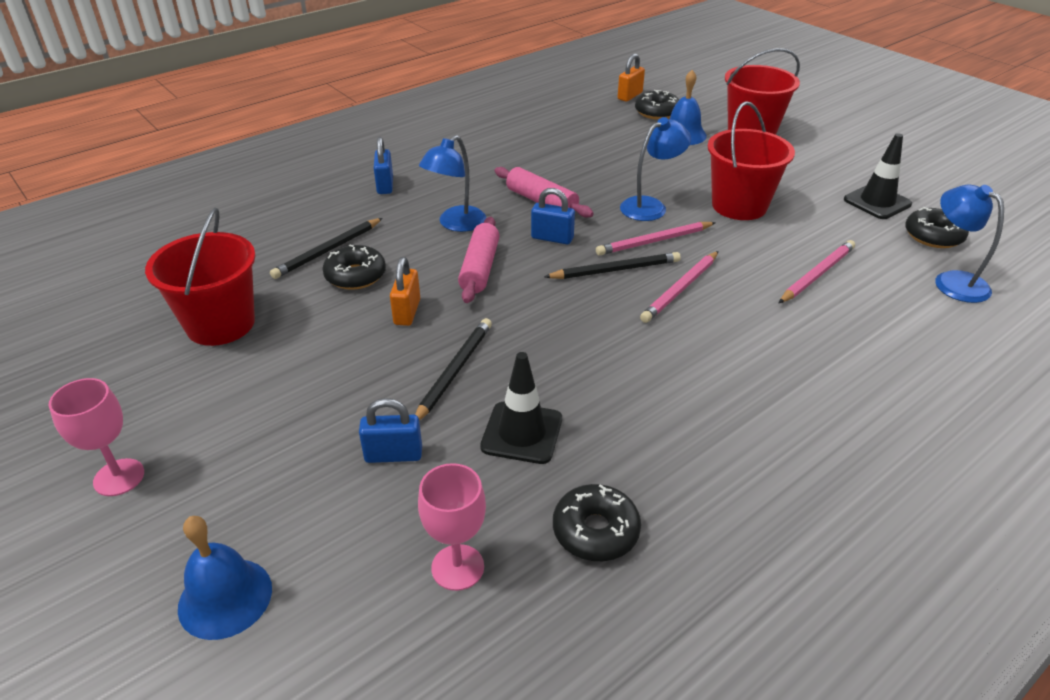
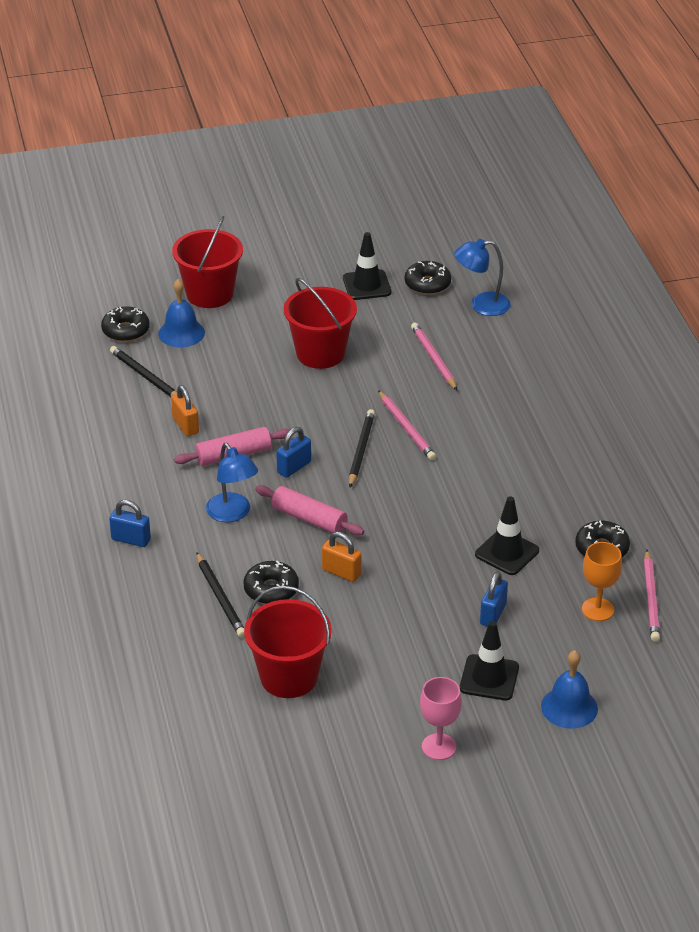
camera: 65 degrees left, 0 degrees up
black pencil [415,318,492,421] -> black pencil moved to [110,346,177,397]
pink goblet [418,463,486,591] -> orange goblet [582,542,622,621]
pink pencil [596,222,716,256] -> pink pencil moved to [644,550,660,642]
orange padlock [618,53,645,102] -> orange padlock moved to [171,385,199,436]
blue lamp [620,117,691,221] -> none
none -> black traffic cone [460,621,519,700]

